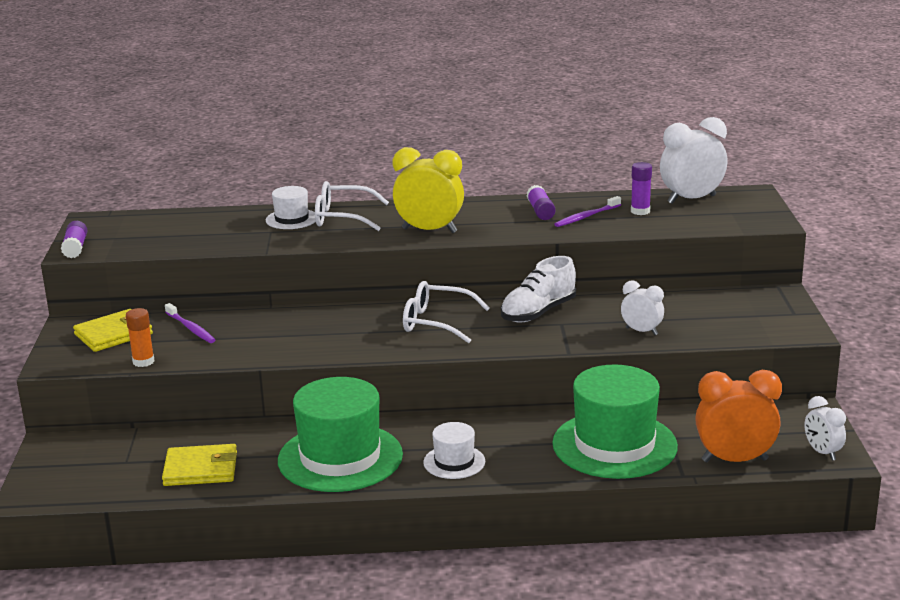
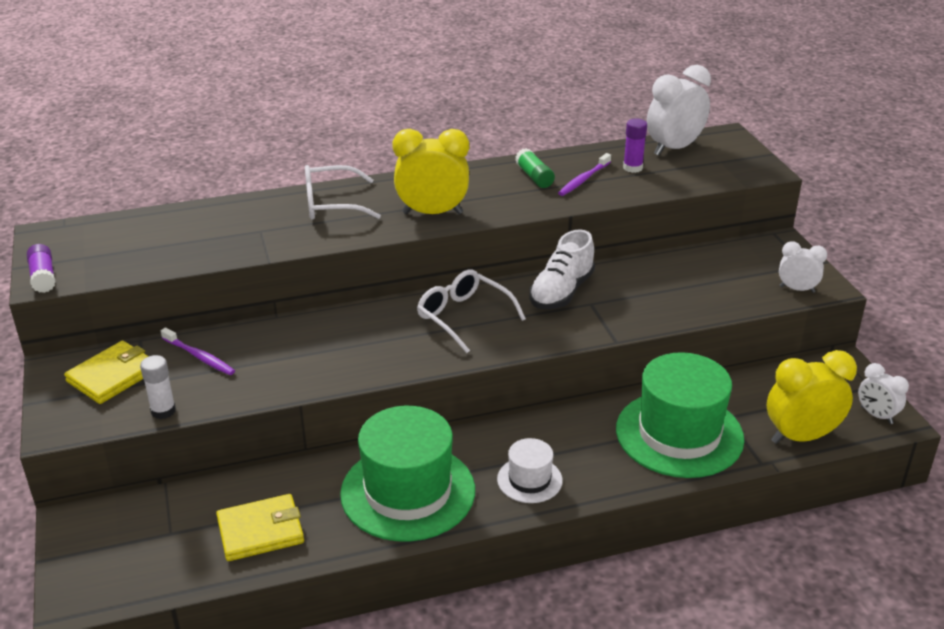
camera: 15 degrees left, 10 degrees up
orange glue stick [126,308,155,367] -> white glue stick [140,355,176,419]
white hat [266,186,316,229] -> none
white glasses [403,281,490,343] -> white glasses turned 45 degrees clockwise [417,270,526,353]
purple glue stick [526,185,556,220] -> green glue stick [515,148,555,188]
white clock [621,280,664,335] -> white clock moved to [779,241,827,293]
orange clock [695,370,782,462] -> yellow clock [767,350,857,444]

